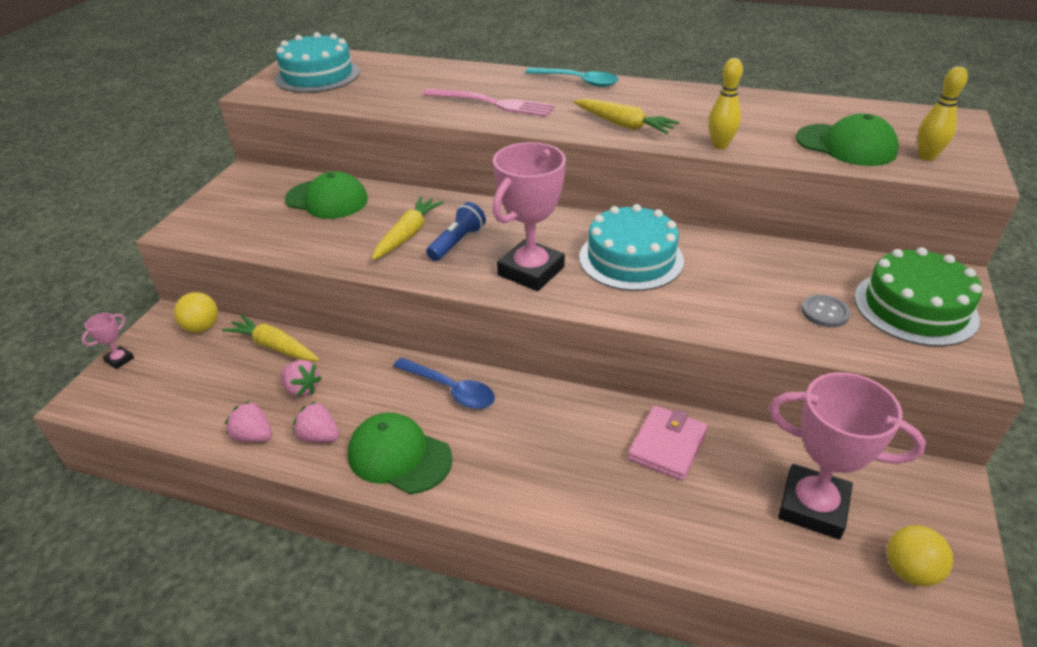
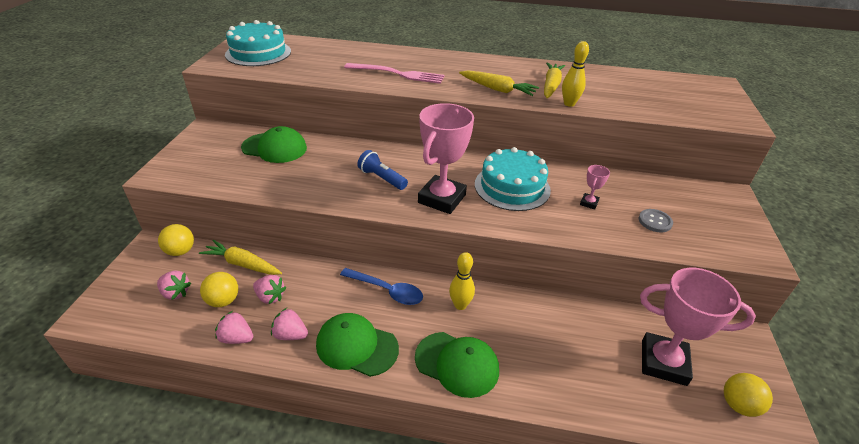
camera: 10 degrees left, 0 degrees up
pink trophy [82,313,134,369] -> pink trophy moved to [580,165,610,210]
yellow carrot [372,197,444,260] -> yellow carrot moved to [544,63,565,99]
blue flashlight [426,202,486,261] -> blue flashlight turned 75 degrees counterclockwise [357,150,408,190]
turquoise spoon [525,68,619,87] -> none
pink wallet [627,406,708,481] -> none
green cap [796,114,899,166] -> green cap moved to [415,332,499,398]
green cake [854,247,982,347] -> none
yellow bowling pin [918,66,968,161] -> yellow bowling pin moved to [449,252,475,310]
none -> pink strawberry [157,271,191,300]
none -> yellow ball [200,272,238,307]

